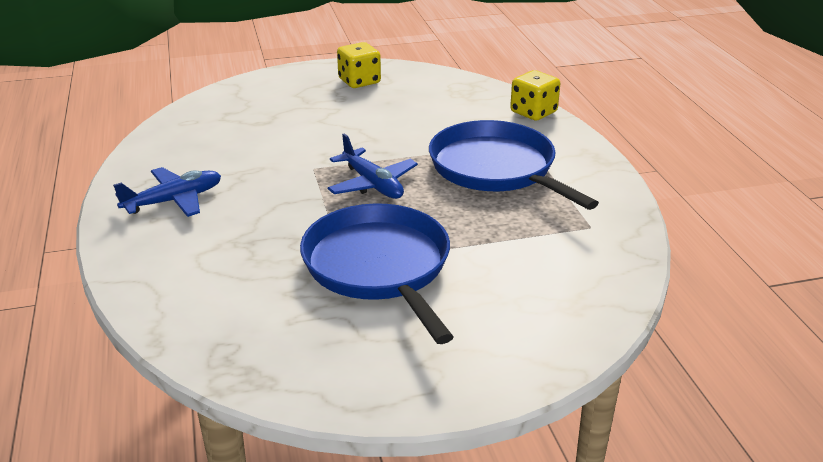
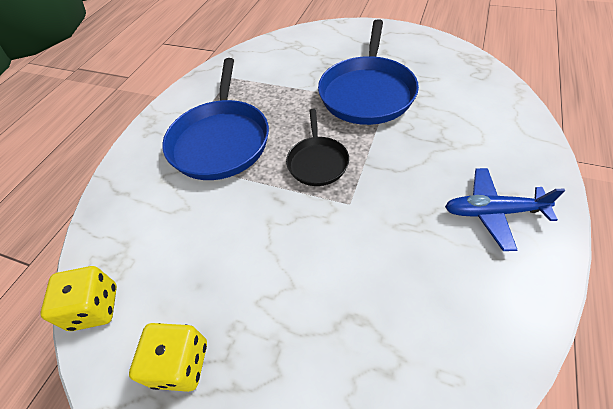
camera: 140 degrees left, 20 degrees up
blue plane [327,133,418,199] -> black pan [286,109,349,186]
yellow dice [510,70,560,121] -> yellow dice moved to [40,266,117,331]

